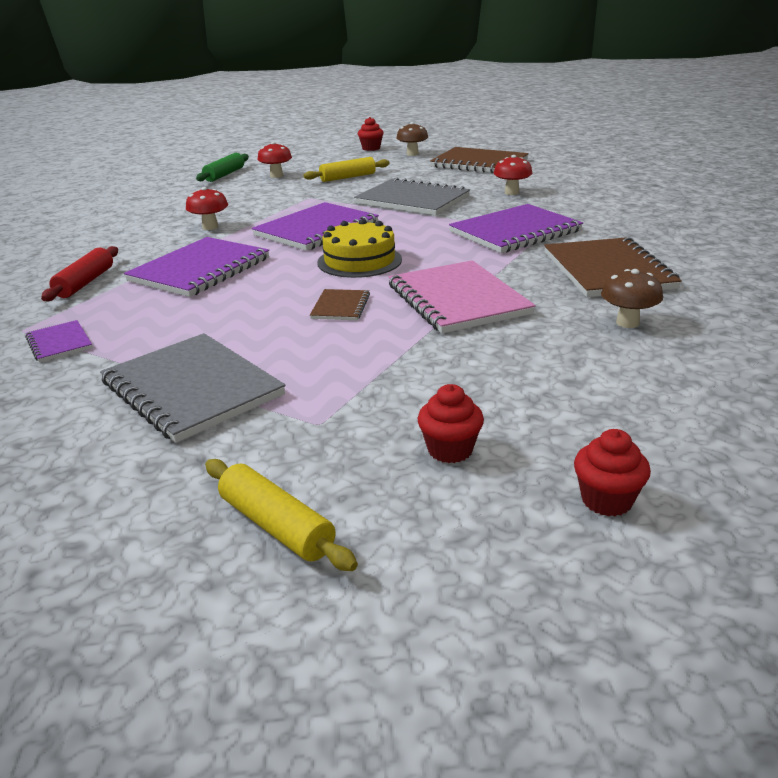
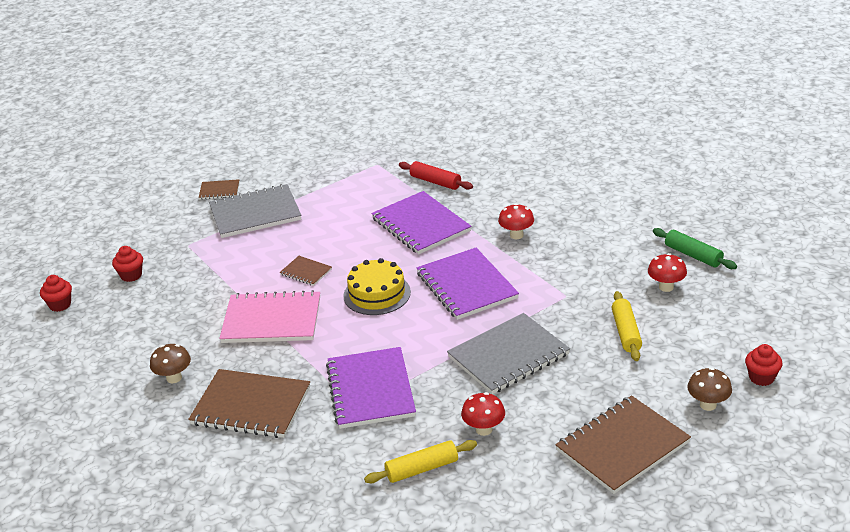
camera: 115 degrees right, 5 degrees up
purple notebook [25,320,93,362] -> none
yellow rolling pin [205,459,358,571] -> yellow rolling pin moved to [364,440,477,483]
none -> brown notebook [199,179,239,200]

